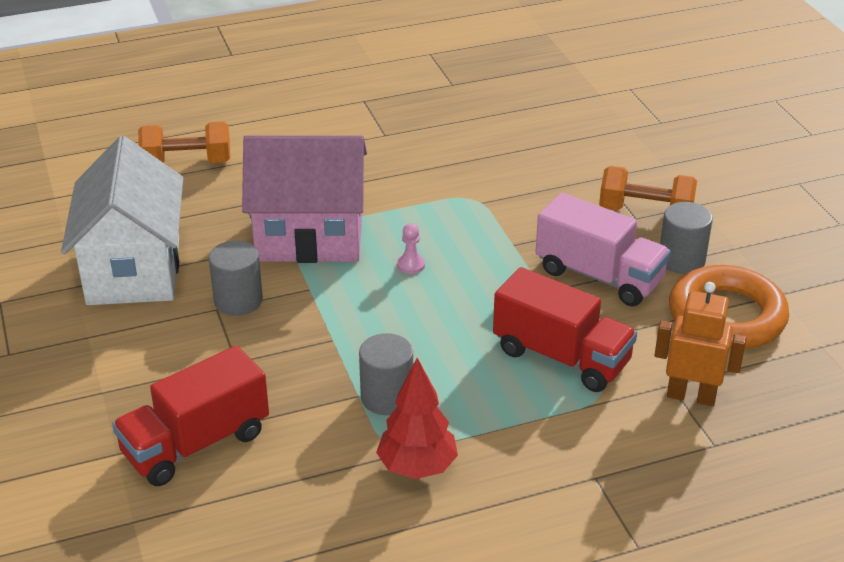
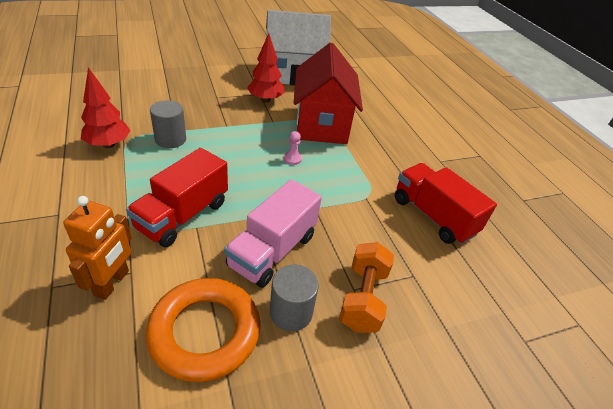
camera: 85 degrees right, 5 degrees up
red truck [112,346,269,486] -> red truck moved to [395,163,497,245]
orange dumbbell [138,121,230,163] -> none
grey cylinder [208,241,263,316] -> red tree [247,33,285,103]
pink house [242,135,367,263] -> red house [294,42,363,144]

